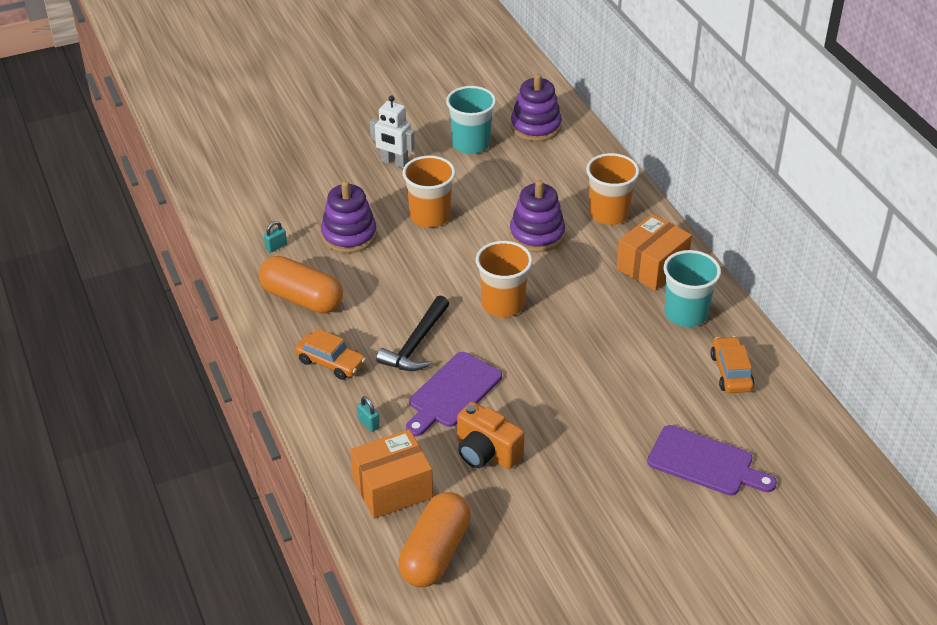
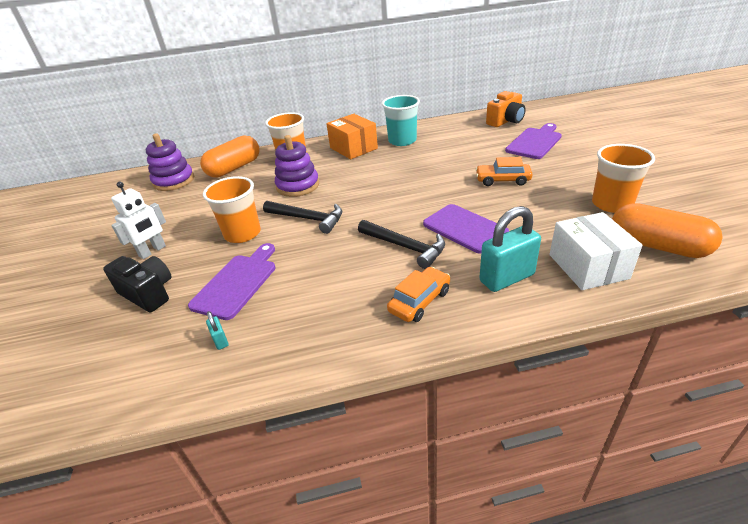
camera: 75 degrees left, 5 degrees down
orange capsule [259,256,343,314] -> orange capsule moved to [200,135,260,178]
purple stacking toy [321,181,377,253] -> purple cutting board [188,243,275,320]
orange box [350,429,433,519] -> white box [550,212,643,290]
turquoise padlock [357,396,380,432] -> turquoise padlock [479,206,541,292], size x2.33
turquoise cup [446,86,496,154] -> none
orange camera [457,402,525,469] -> orange camera moved to [486,91,526,127]
orange cup [476,241,533,317] -> orange cup moved to [592,144,655,213]
orange car [710,336,754,393] -> orange car moved to [476,157,533,186]
none -> black camera [103,256,171,312]
none -> black hammer [263,201,342,234]

